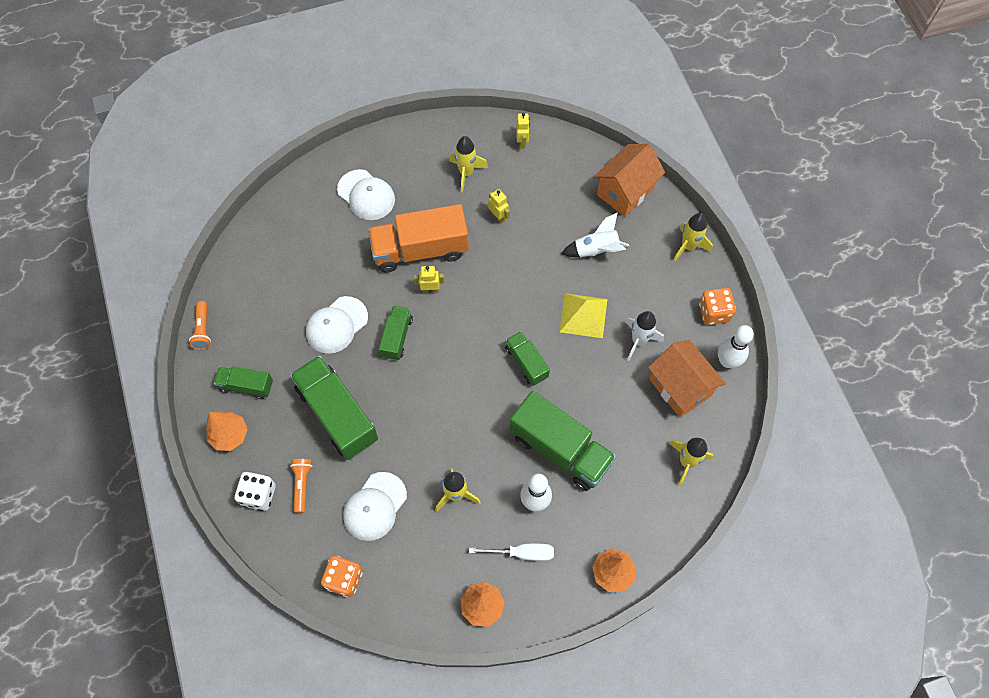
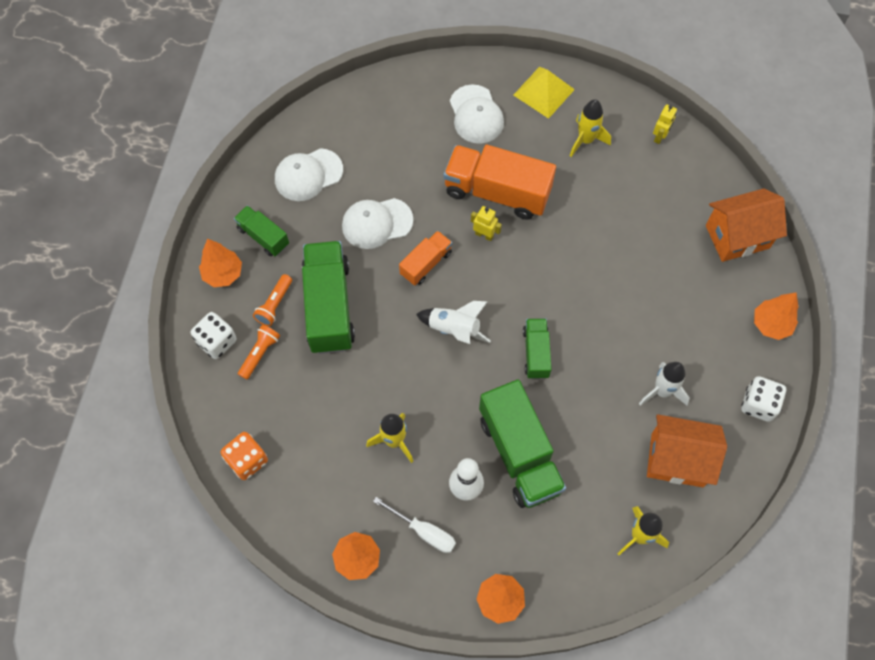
camera: 30 degrees right, 0 degrees up
orange flashlight [189,301,211,350] -> orange flashlight moved to [253,274,292,326]
white cap [343,472,407,541] -> white cap moved to [275,148,343,201]
green truck [379,305,413,360] -> orange truck [399,231,452,286]
yellow robot [488,189,510,224] -> none
yellow pyramid [559,293,607,338] -> yellow pyramid moved to [513,67,575,119]
white rocket [561,212,629,257] -> white rocket moved to [416,301,491,344]
orange house [648,340,726,417] -> orange house turned 75 degrees counterclockwise [647,414,727,487]
yellow rocket [673,213,713,263] -> orange tree [754,292,798,340]
orange dice [699,288,736,325] -> white dice [741,376,786,422]
white bowling pin [718,325,754,368] -> none

